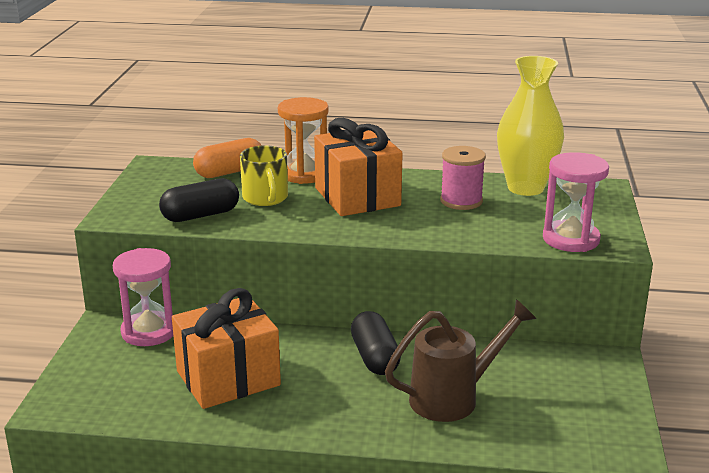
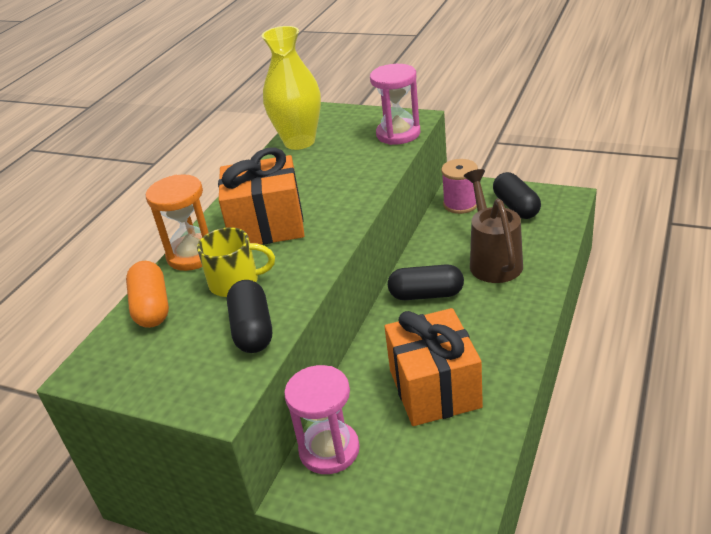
camera: 70 degrees left, 10 degrees up
pink spool [440,146,486,210] -> pink spool moved to [441,159,478,214]
none -> black capsule [493,172,541,219]

